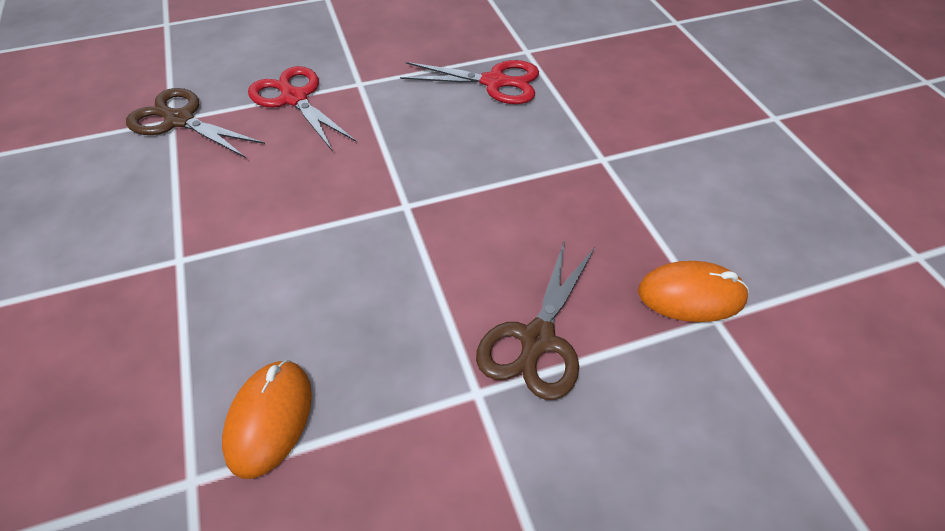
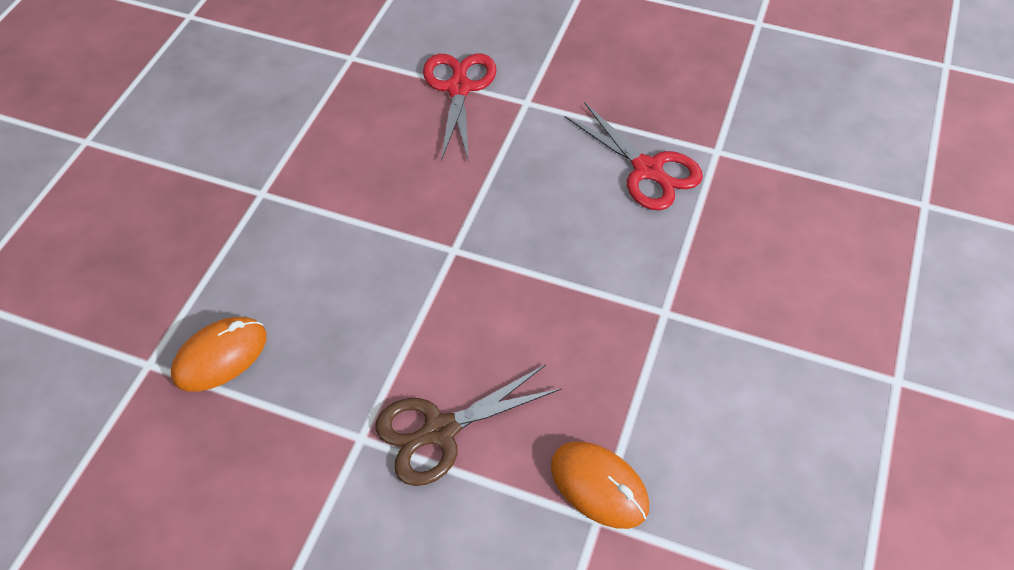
camera: 40 degrees right, 5 degrees up
brown scissors [126,88,265,158] -> none

